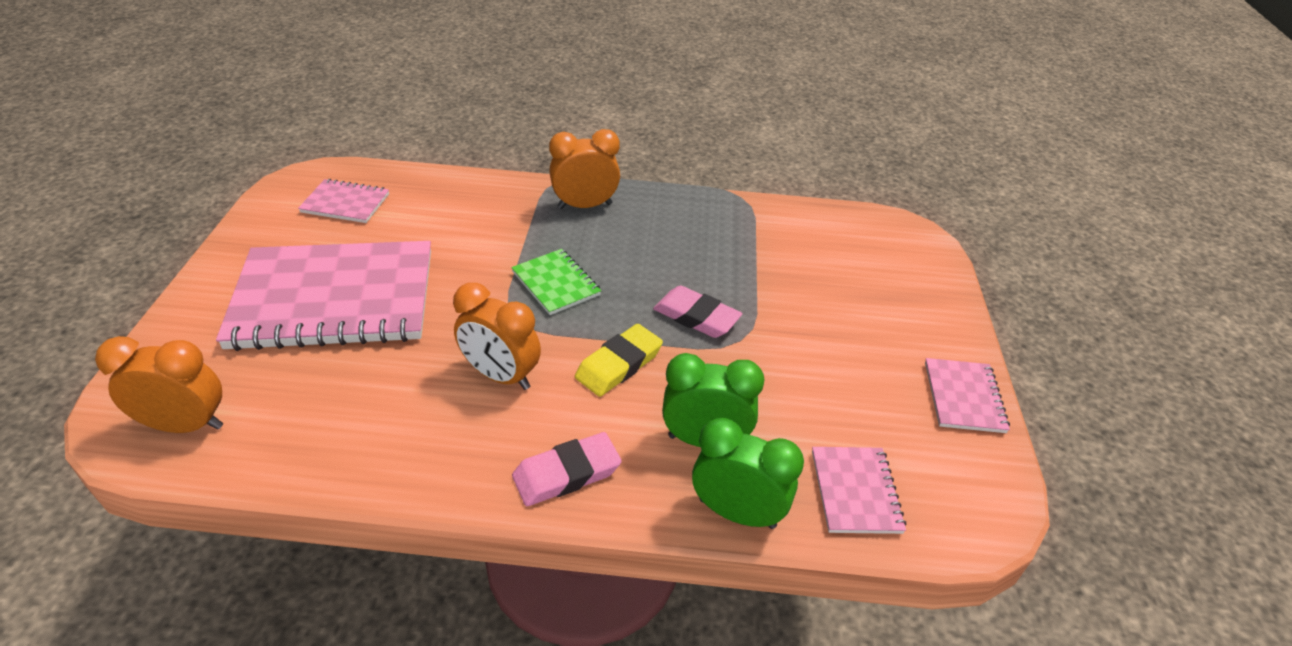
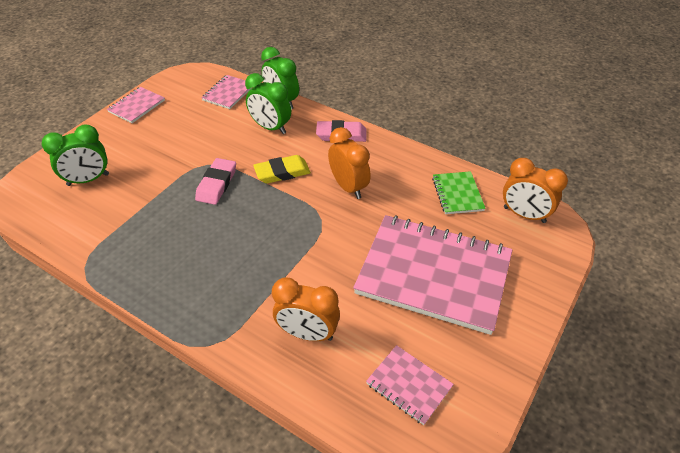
camera: 150 degrees left, 5 degrees up
green notebook [511,249,601,315] -> green notebook moved to [432,171,486,214]
orange clock [549,129,620,209] -> orange clock moved to [272,277,340,341]
pink eraser [653,286,742,338] -> pink eraser turned 45 degrees clockwise [195,158,236,205]
none -> green clock [42,124,109,186]

